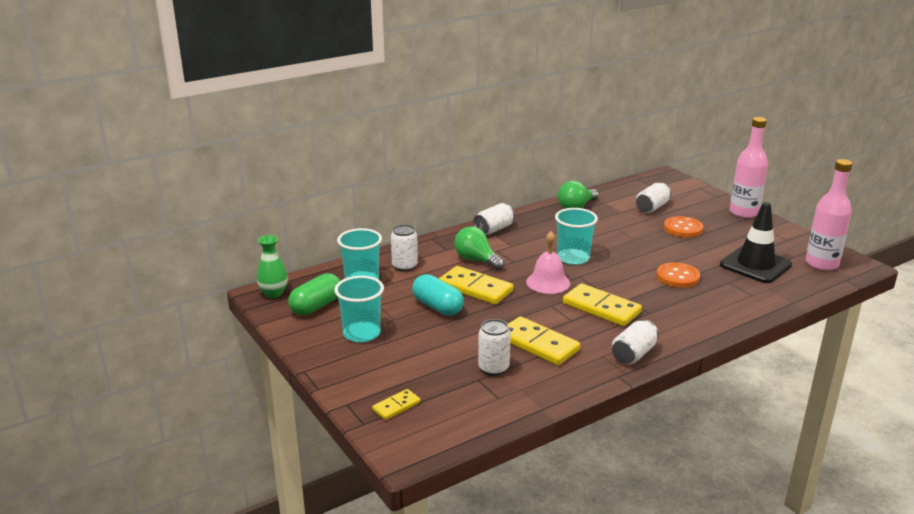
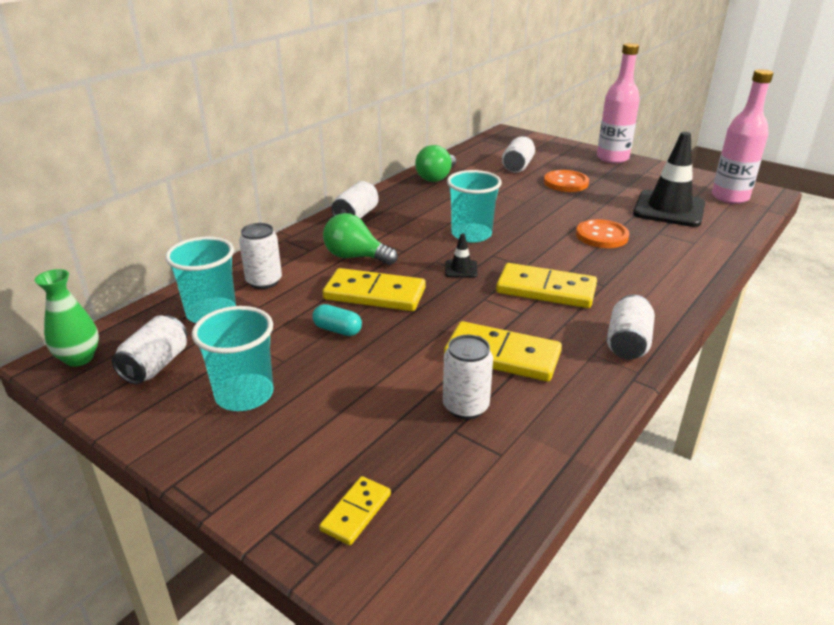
camera: 20 degrees left, 5 degrees up
green capsule [288,273,340,316] -> white can [112,315,187,384]
turquoise capsule [412,274,464,316] -> turquoise capsule [312,304,362,336], size x0.60
pink bell [526,231,570,294] -> black traffic cone [445,233,478,278]

